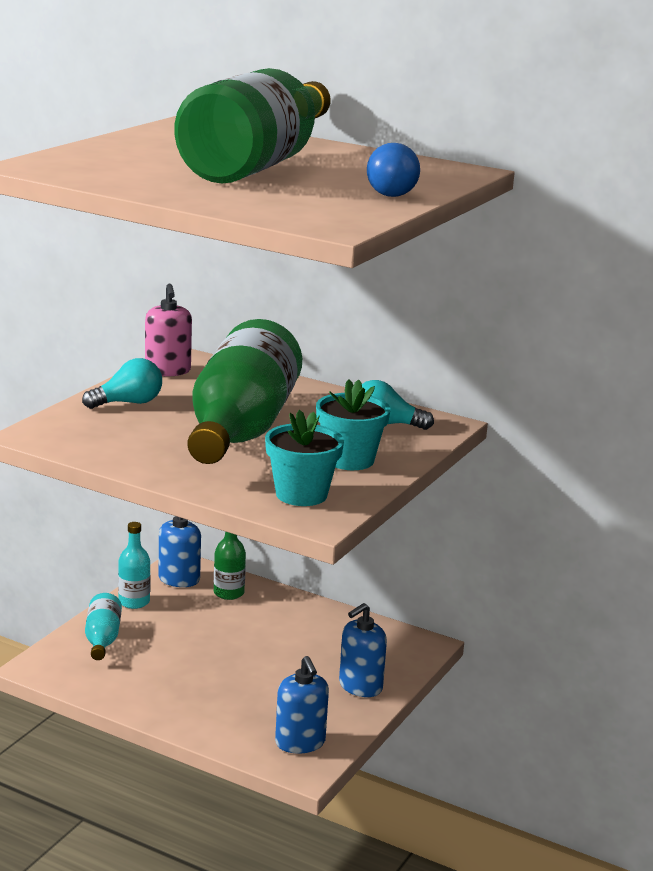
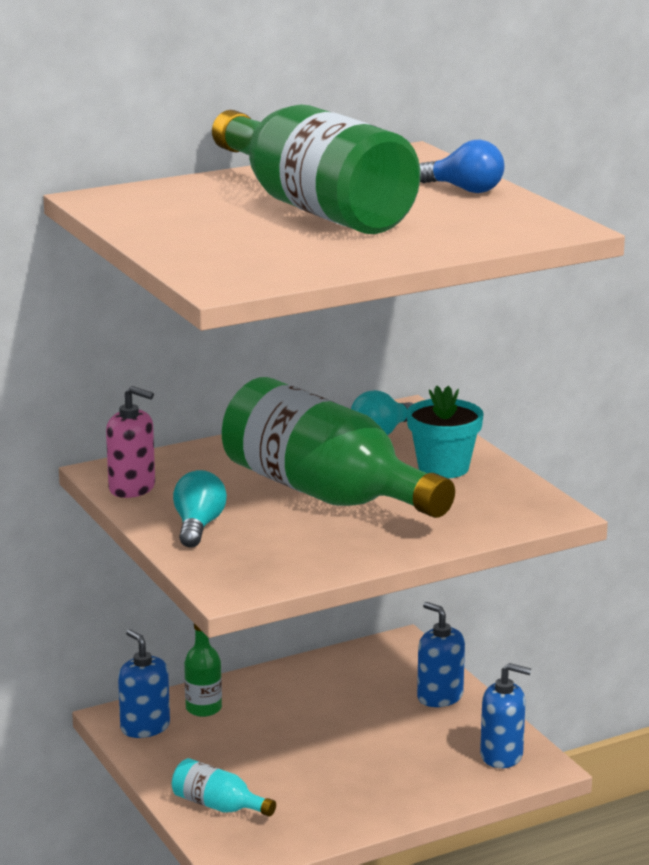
camera: 55 degrees left, 0 degrees up
turquoise bottle [118,522,151,609] -> none
turquoise flower pot [265,410,344,506] -> none
blue soap dispenser [339,603,387,697] -> blue soap dispenser turned 150 degrees clockwise [417,602,465,707]

